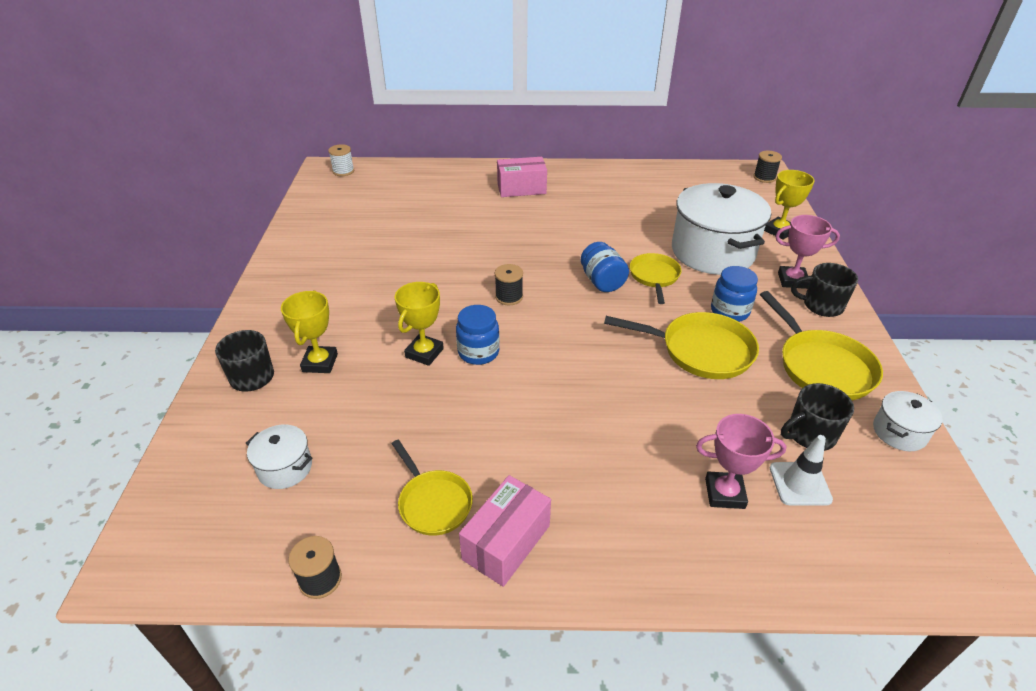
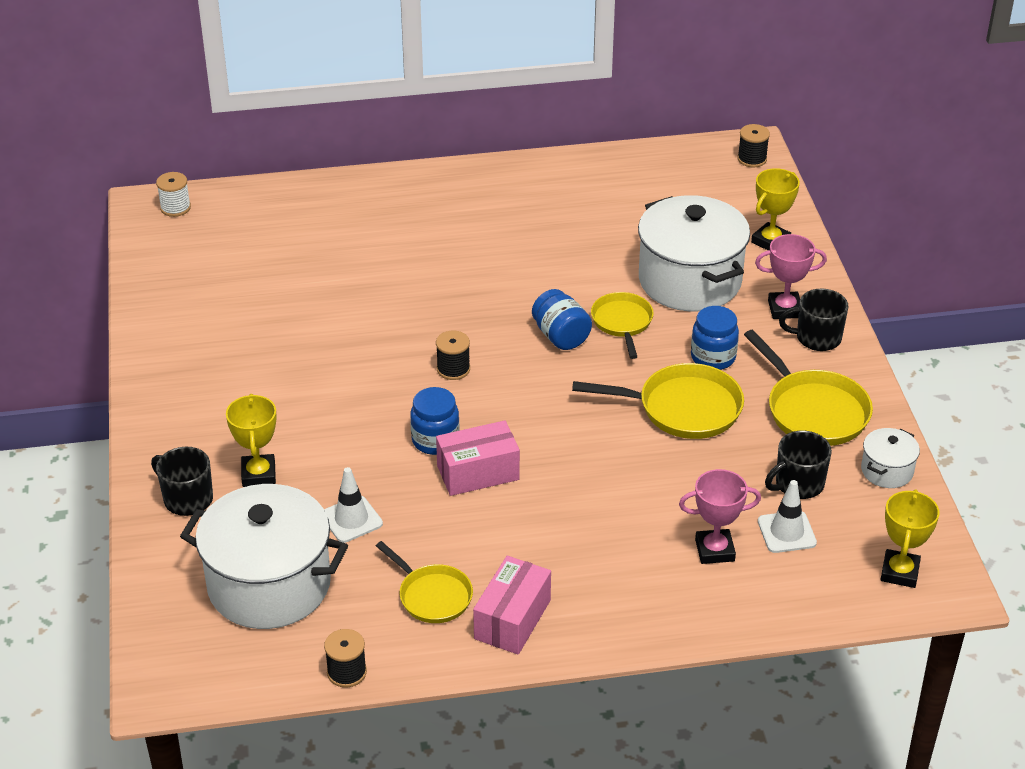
camera: 10 degrees left, 0 degrees up
white pot [246,425,312,489] -> white pot [180,484,348,629], size x2.21
yellow trophy [395,282,444,366] -> yellow trophy moved to [880,489,939,588]
pink box [497,157,547,197] -> pink box moved to [436,420,520,496]
none -> white traffic cone [324,467,383,543]

